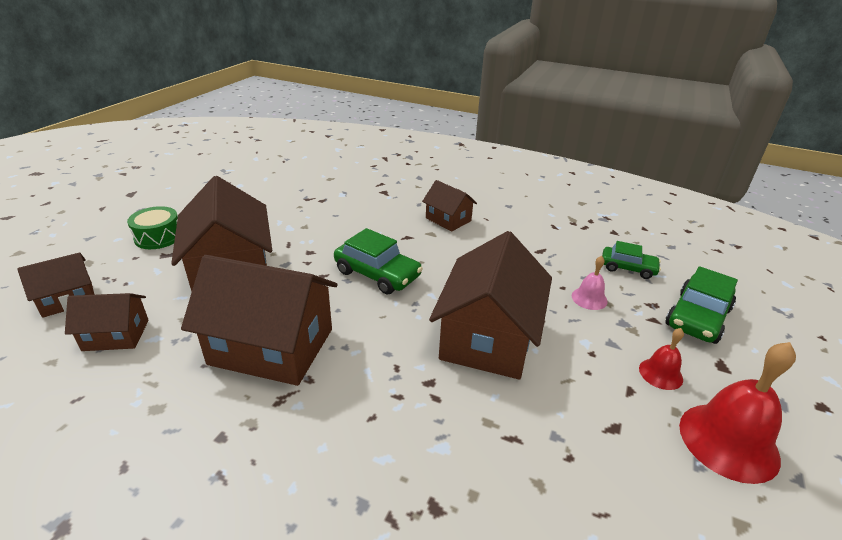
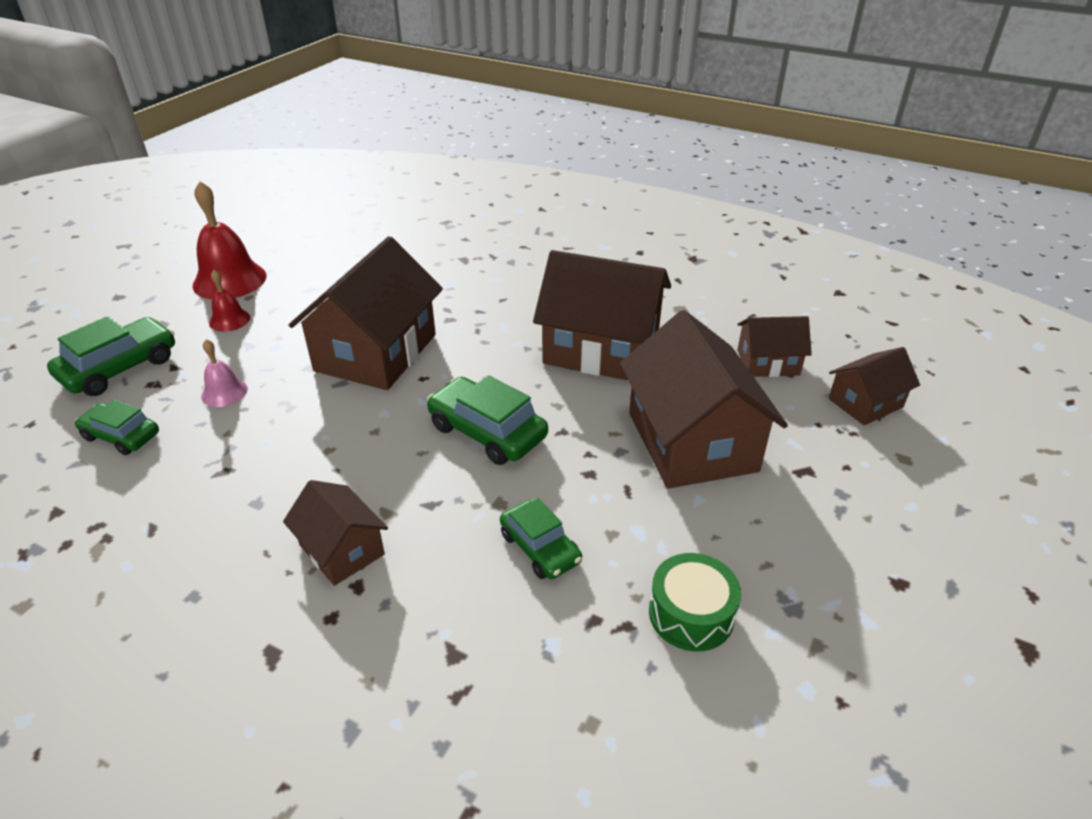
camera: 175 degrees left, 5 degrees up
green drum [127,206,178,249] -> green drum moved to [649,553,741,652]
none -> green car [500,498,582,579]

